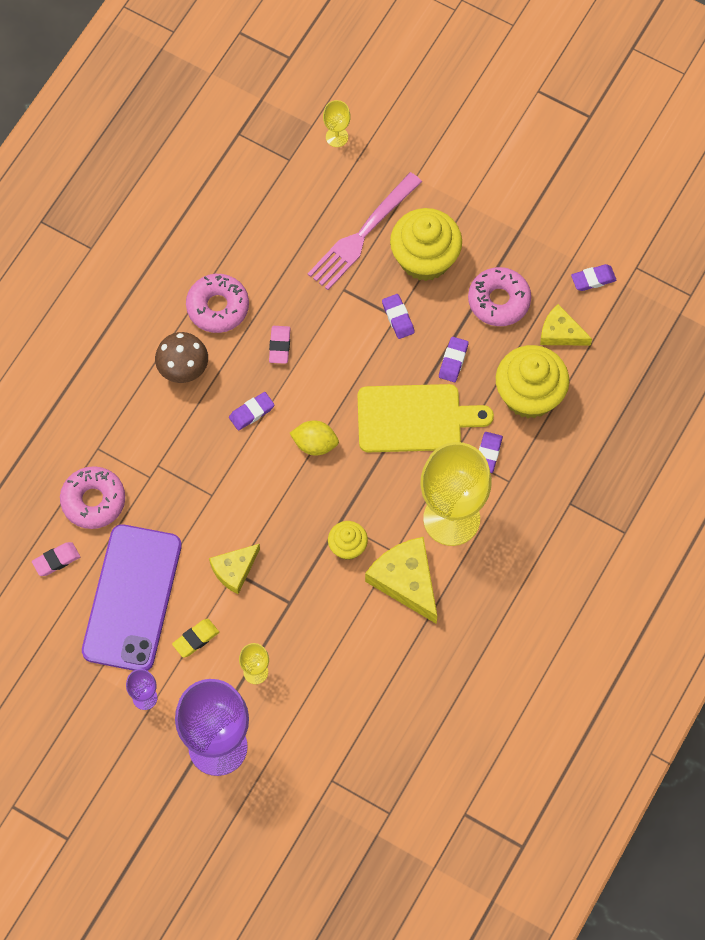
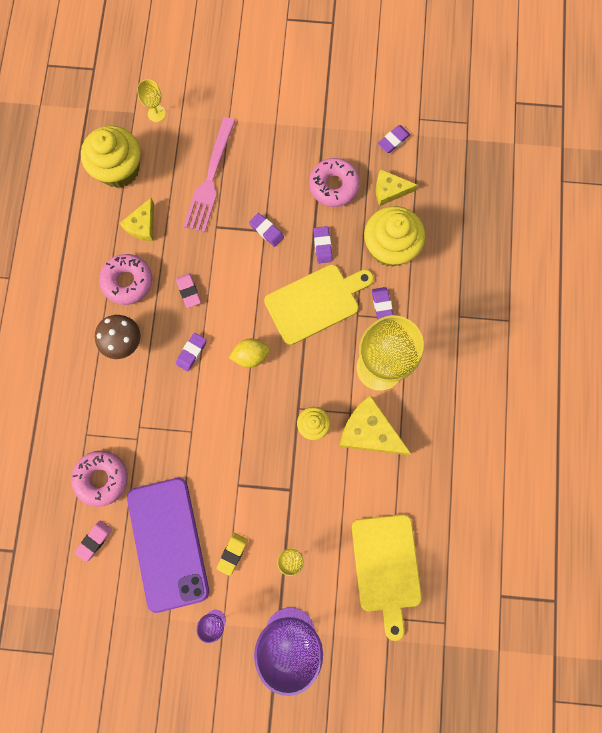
camera: 25 degrees left, 10 degrees up
yellow cheese [209,544,260,594] -> yellow cheese moved to [119,198,154,241]
yellow cupcake [390,208,462,281] -> yellow cupcake moved to [81,126,141,188]
none -> yellow cutting board [352,514,422,641]

